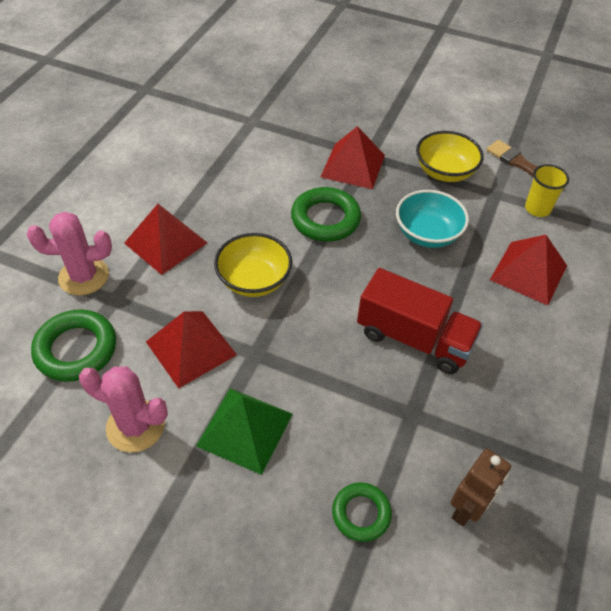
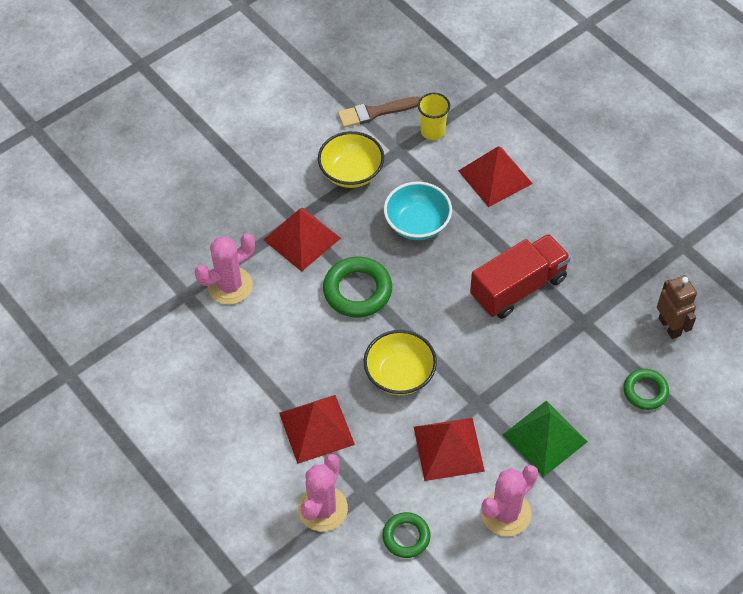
camera: 60 degrees left, 5 degrees up
green ring [31,310,116,382] -> green ring [382,512,431,558], size x0.62
none -> pink cactus [195,233,255,305]

